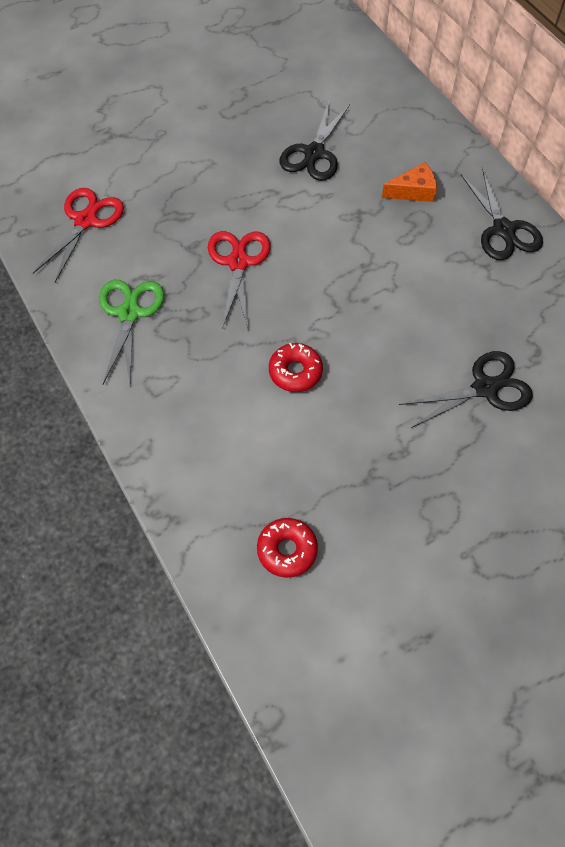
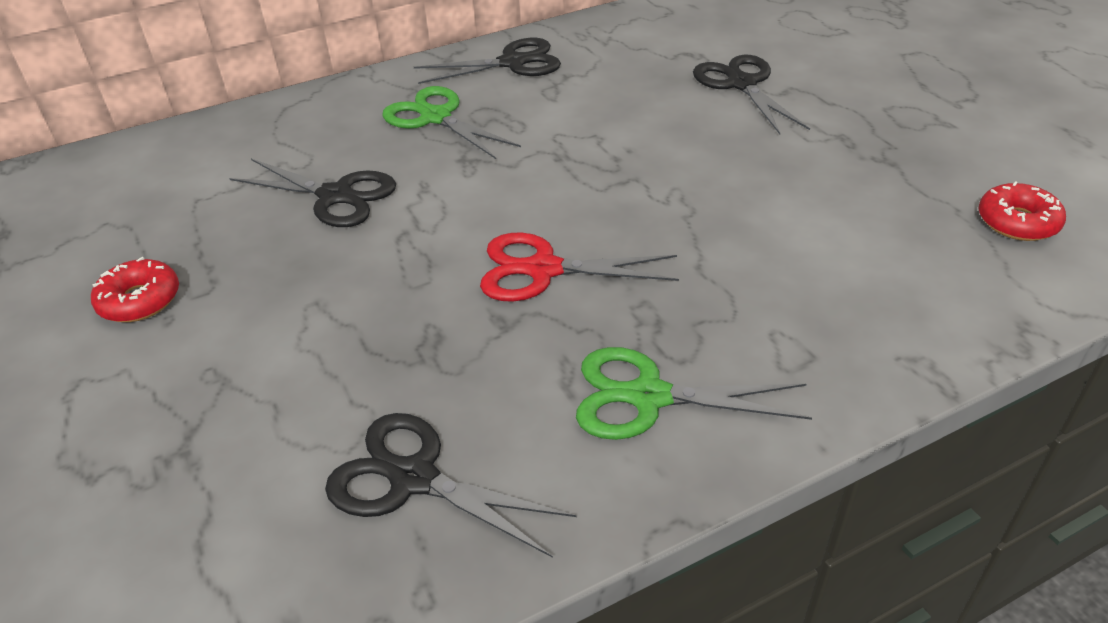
camera: 85 degrees left, 20 degrees down
red scissors [33,188,124,282] -> black scissors [325,413,577,558]
red donut [269,343,323,392] -> red donut moved to [91,257,179,322]
orange cheese [382,162,437,202] -> green scissors [382,86,521,159]

